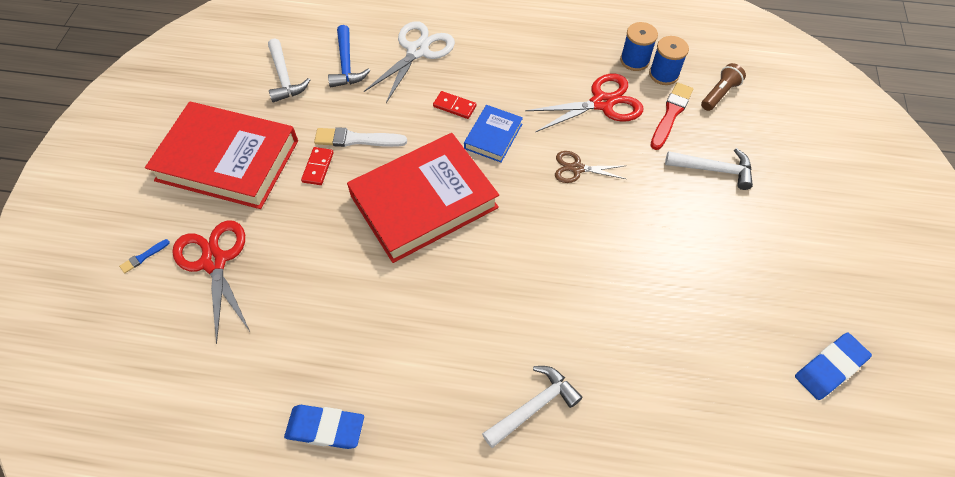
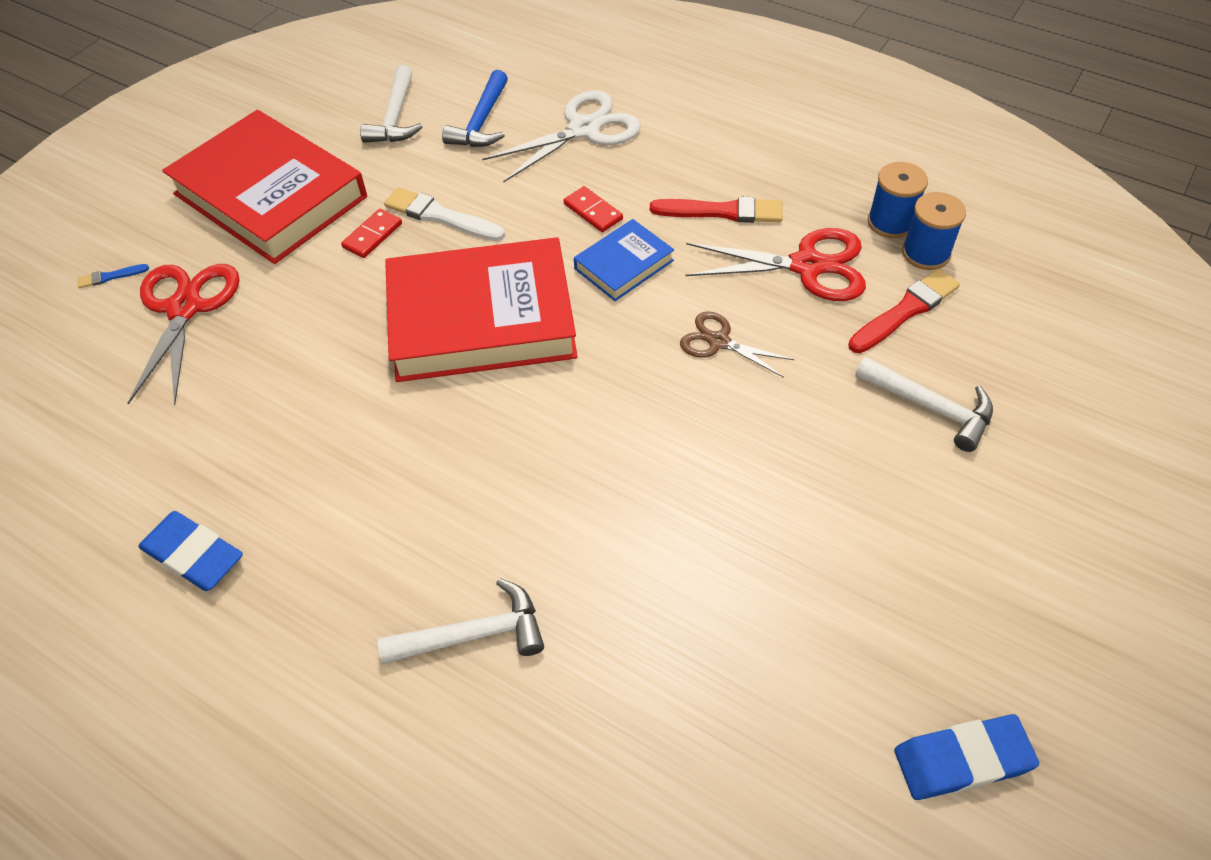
camera: 25 degrees right, 5 degrees down
brown flashlight [701,63,746,111] -> none
none -> red brush [650,196,783,223]

